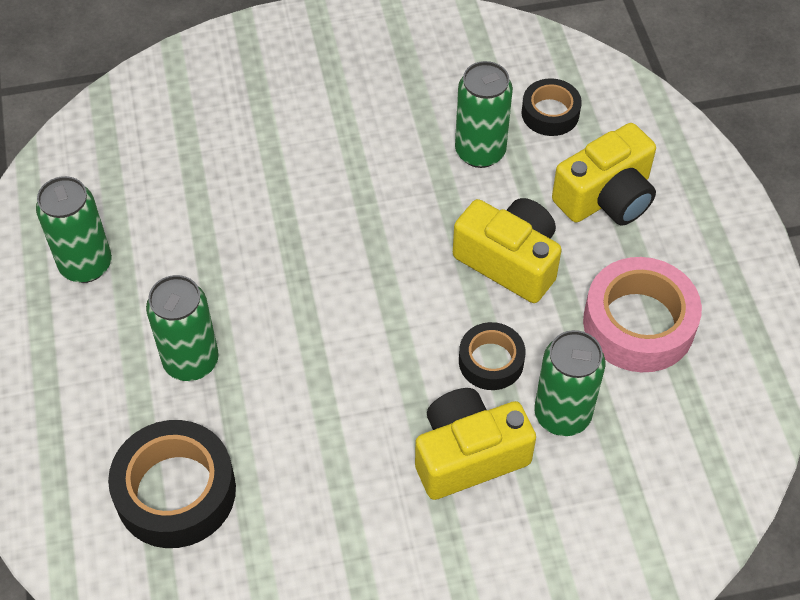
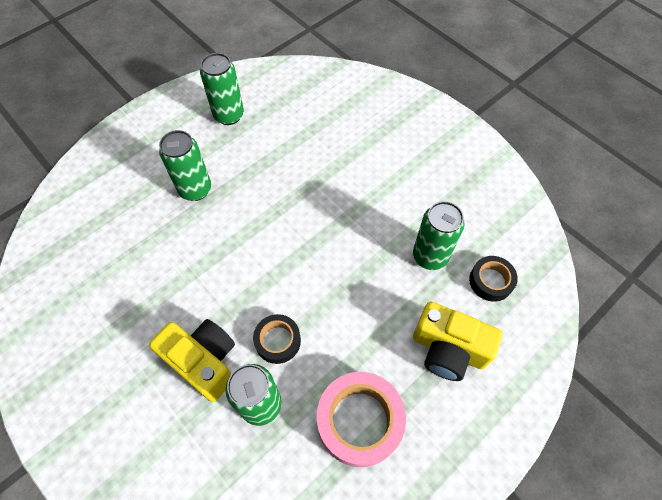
camera: 60 degrees right, 5 degrees up
black tape [108,420,236,548] -> none
yellow camera [453,198,562,303] -> none

